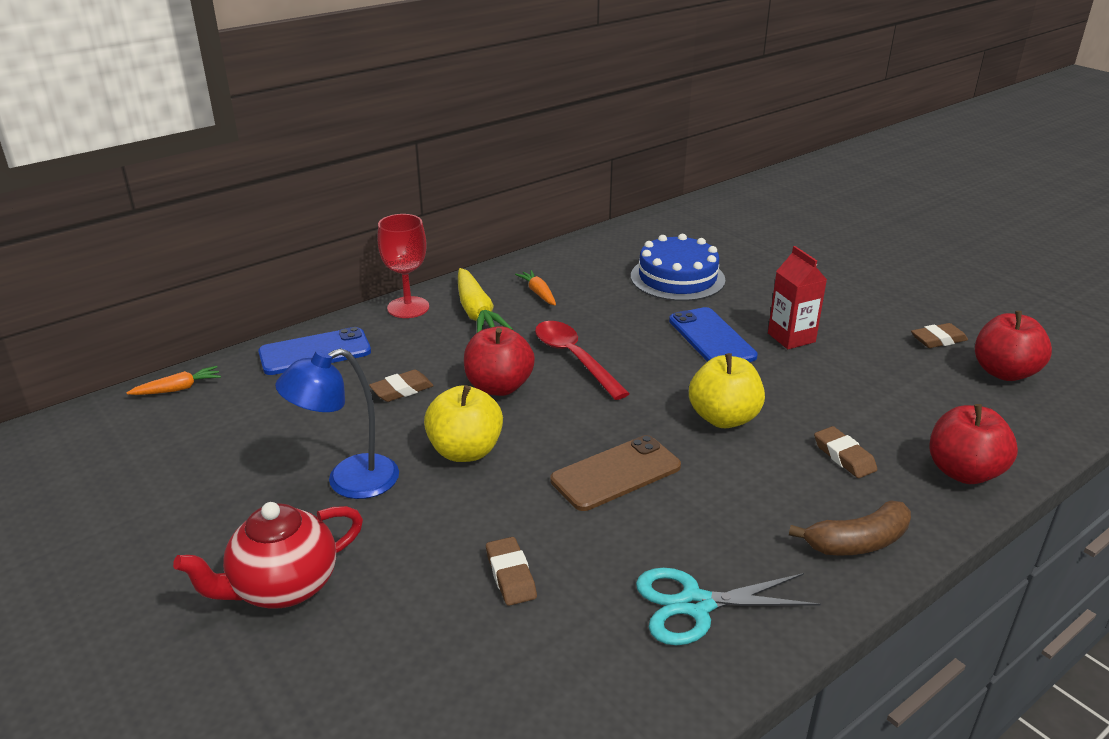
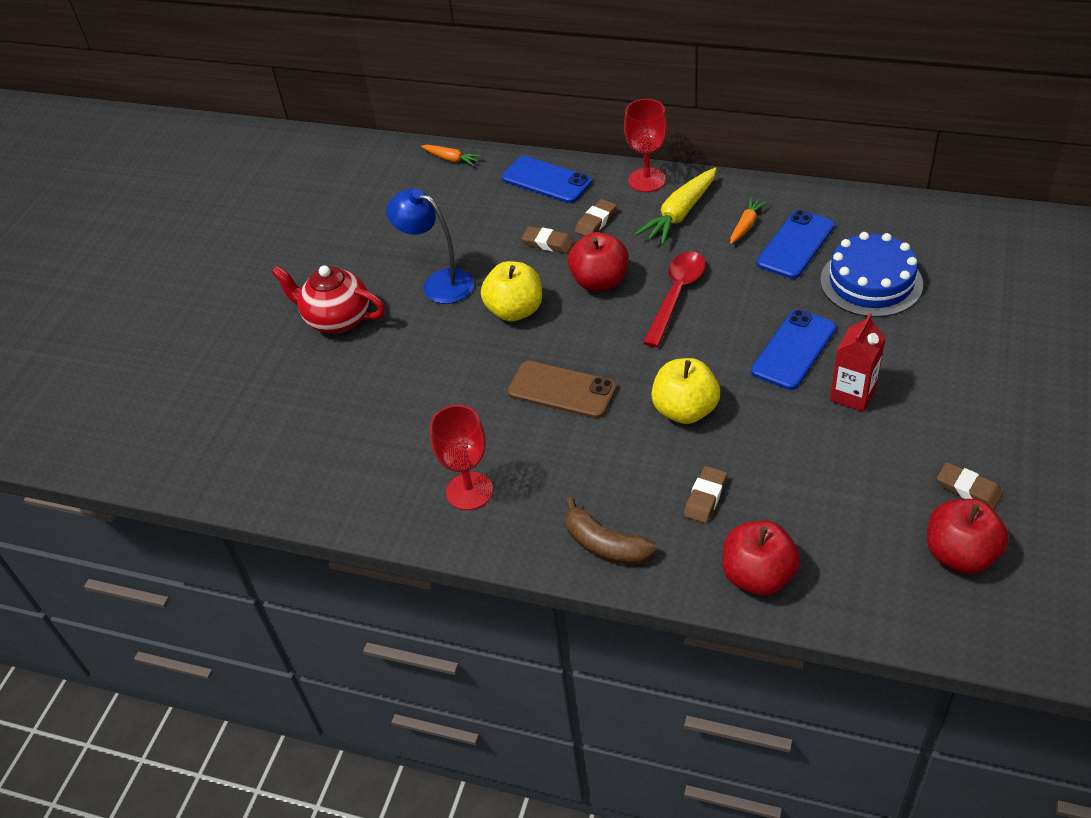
camera: 60 degrees right, 15 degrees up
brown eraser [486,537,537,606] -> brown eraser moved to [575,199,617,236]
turquoise scissors [636,568,821,645] -> red goblet [430,405,493,511]
none -> blue phone [757,210,835,279]

